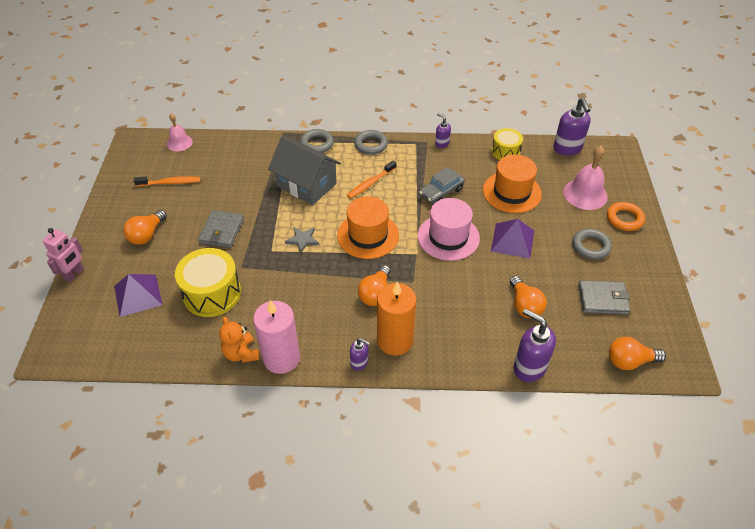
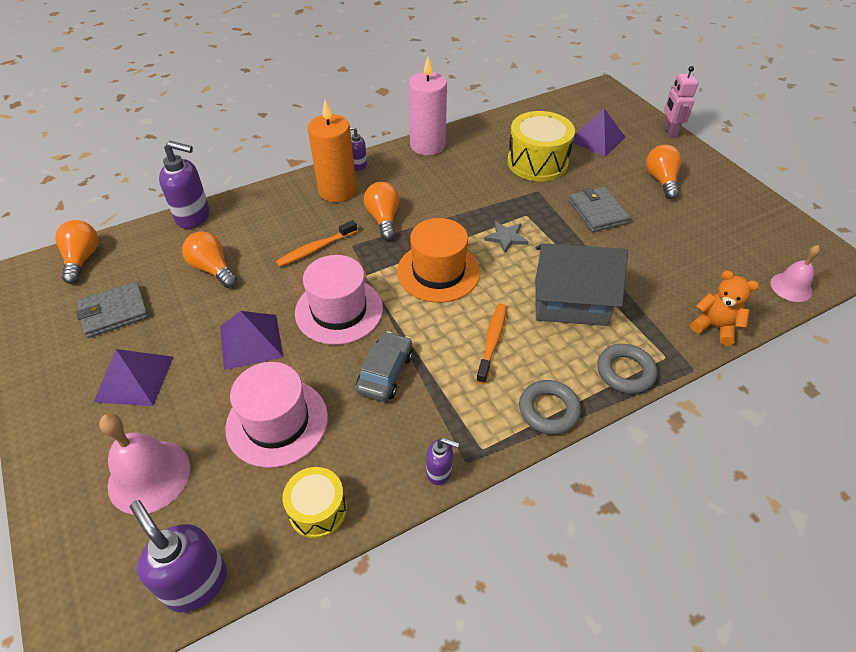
camera: 150 degrees right, 0 degrees up
orange toothbrush [134,176,201,187] -> orange toothbrush moved to [276,220,357,267]
orange teddy bear [219,316,260,363] -> orange teddy bear moved to [690,270,759,346]
orange hat [483,154,542,213] -> pink hat [225,362,328,468]
grey ring [572,229,612,260] -> purple pyramid [93,349,173,406]
orange ring [607,202,645,231] -> none
orange light bulb [609,337,666,370] -> orange light bulb turned 60 degrees counterclockwise [55,220,98,284]

